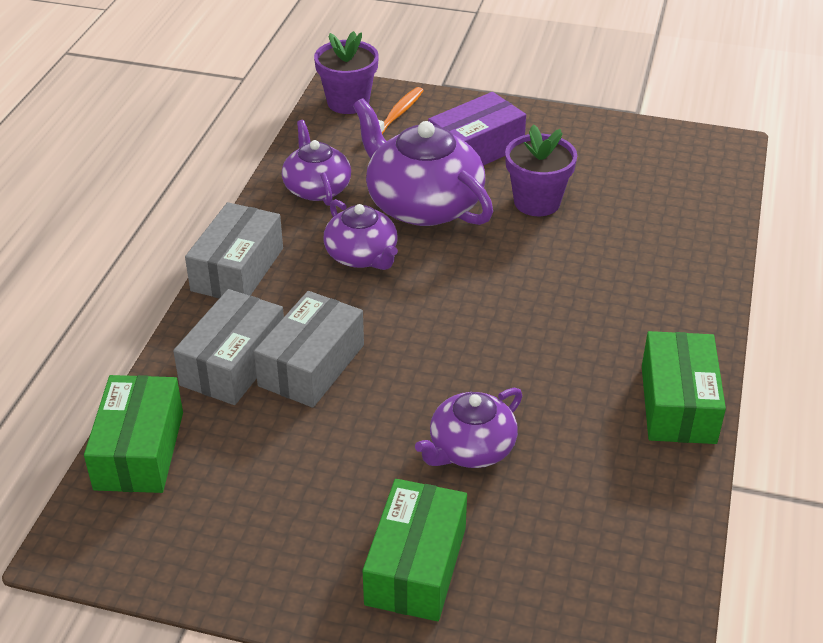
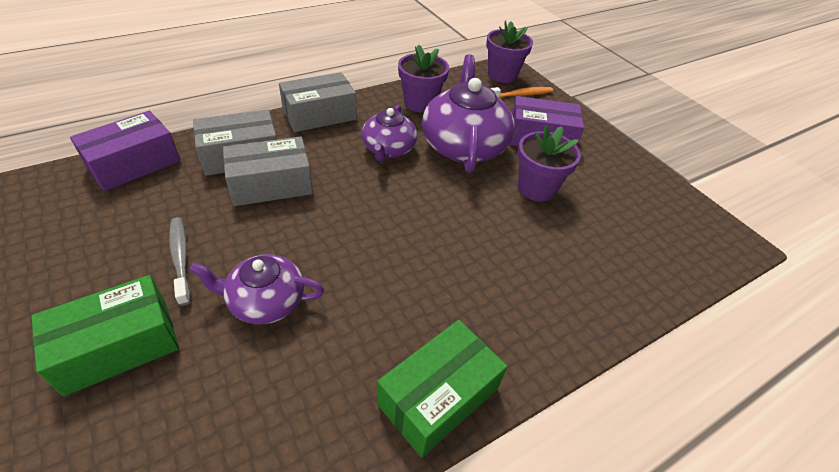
camera: 40 degrees right, 5 degrees up
green box [84,375,183,493] -> purple box [70,111,180,191]
purple teapot [282,120,351,206] -> purple flower pot [398,45,449,113]
none -> grey toothbrush [169,217,191,306]

